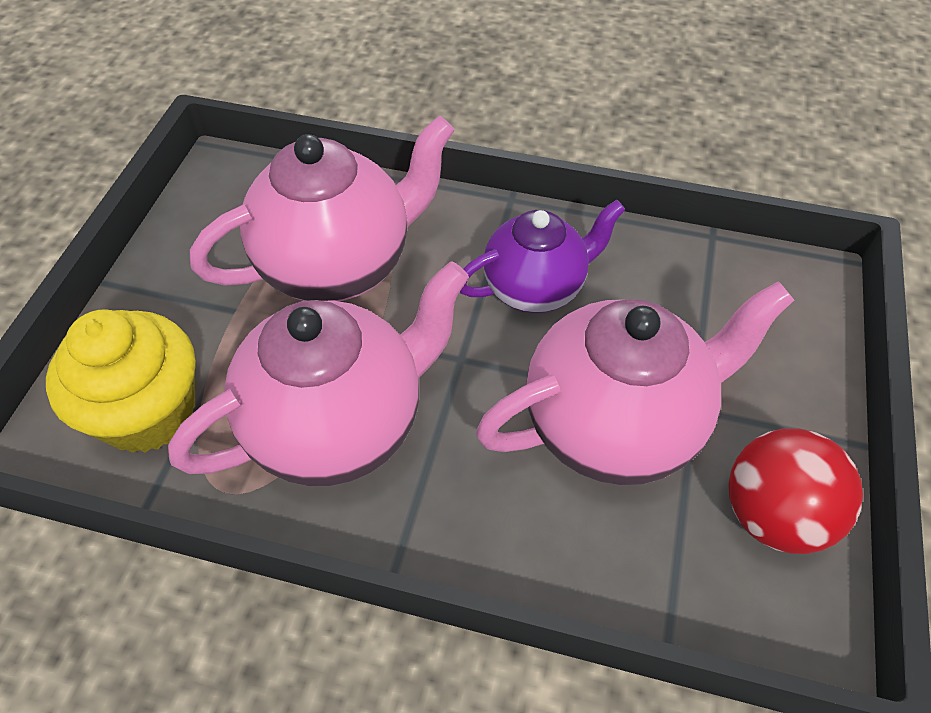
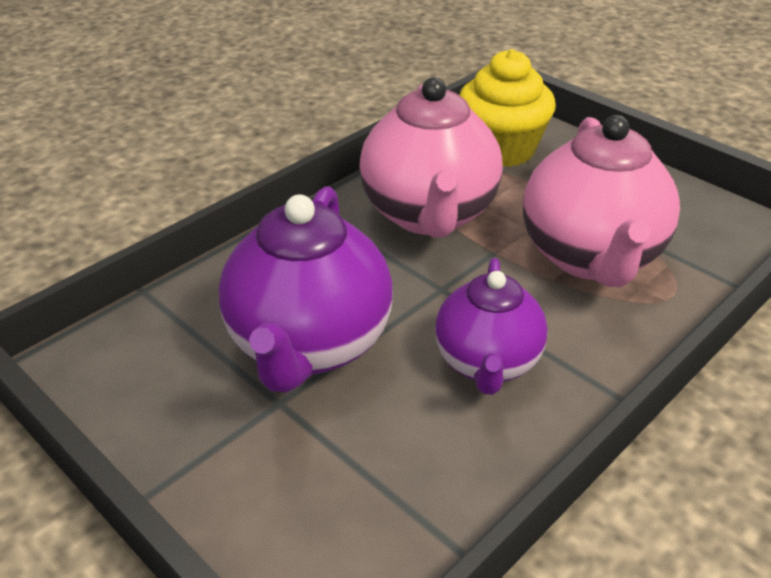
camera: 120 degrees right, 15 degrees down
pink teapot [476,281,794,485] -> purple teapot [219,186,393,393]
red ball [728,428,863,554] -> none

